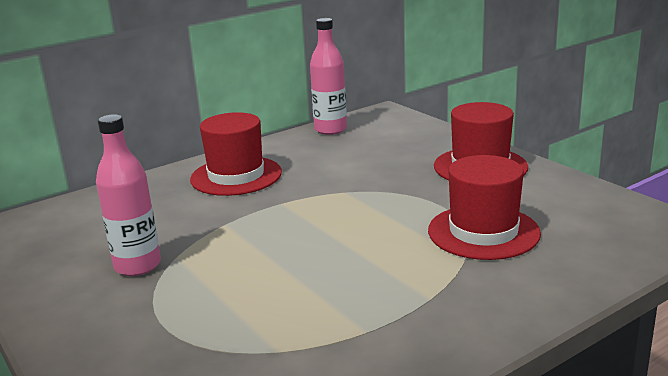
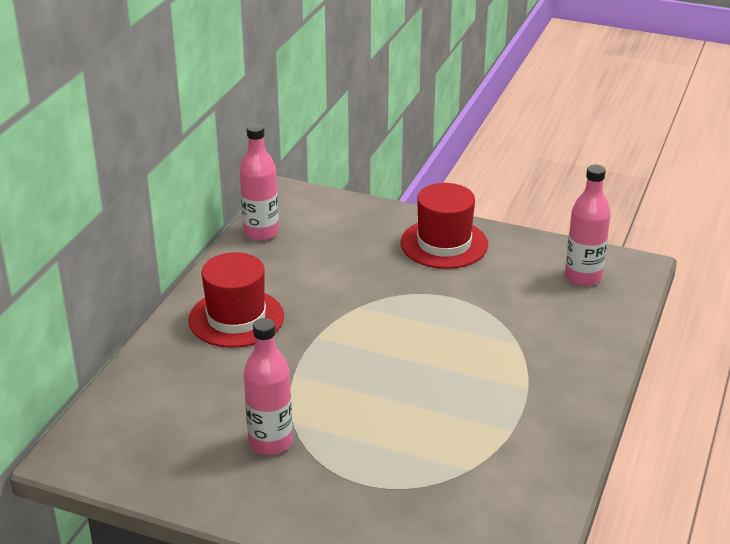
camera: 35 degrees left, 10 degrees up
red hat [428,155,541,260] -> none
none -> pink bottle [565,165,611,286]

